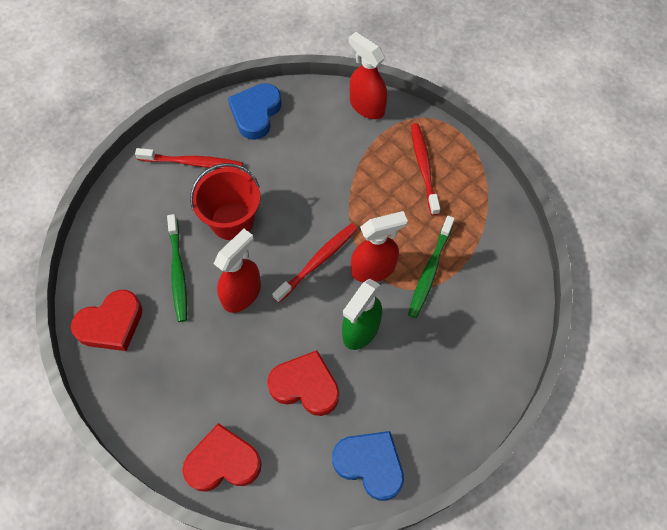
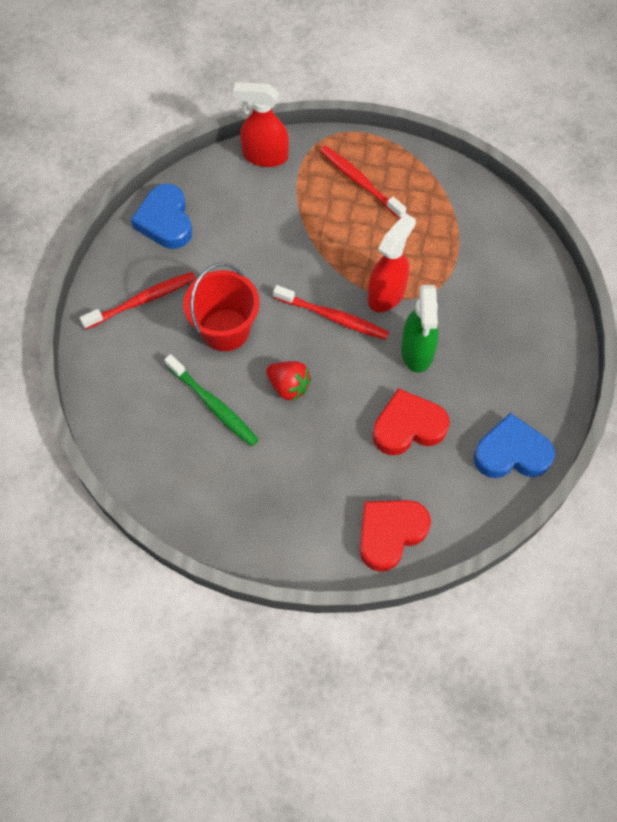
camera: 35 degrees left, 0 degrees up
red heart [71,290,143,351] -> none
red spray bottle [213,229,261,313] -> red strawberry [266,361,311,401]
red toothbrush [272,223,358,303] -> red toothbrush turned 105 degrees clockwise [273,285,389,340]
green toothbrush [408,216,455,318] -> none

